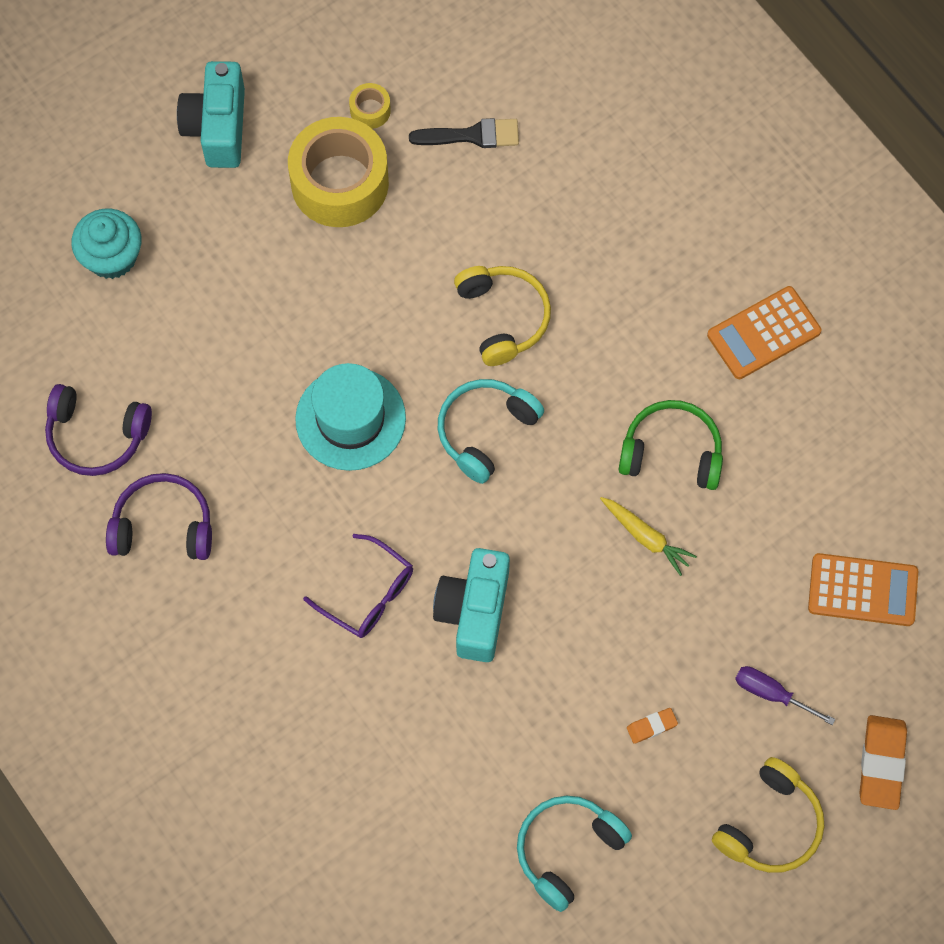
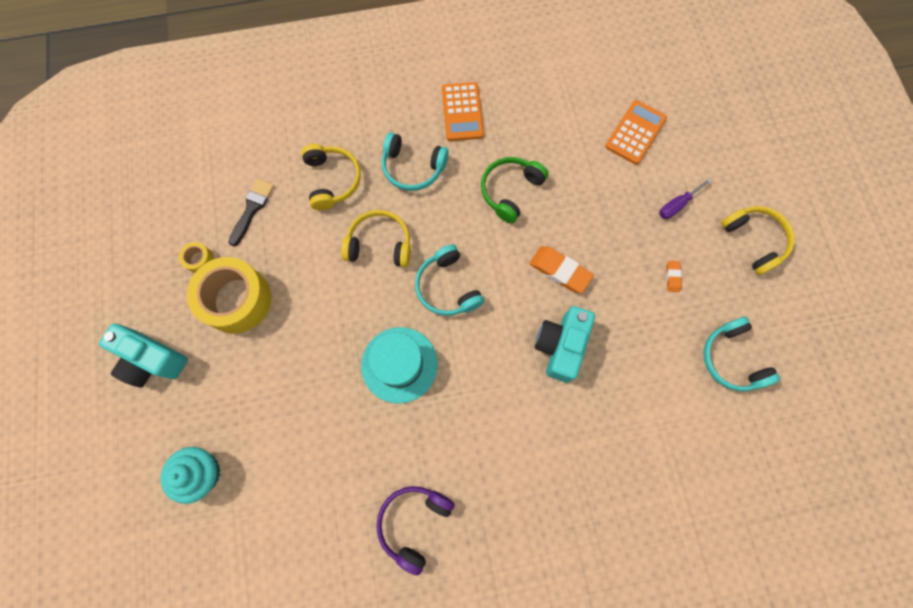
camera: 65 degrees left, 5 degrees up
purple headphones [45,384,152,476] -> none
purple glasses [303,534,413,638] -> none
turquoise camera [433,548,510,662] -> turquoise camera turned 75 degrees clockwise [535,306,595,383]
yellow carrot [600,497,697,576] -> none
orange eraser [859,715,907,810] -> orange eraser moved to [529,246,594,293]
none -> yellow headphones [301,144,361,211]
none -> turquoise headphones [382,132,449,191]

